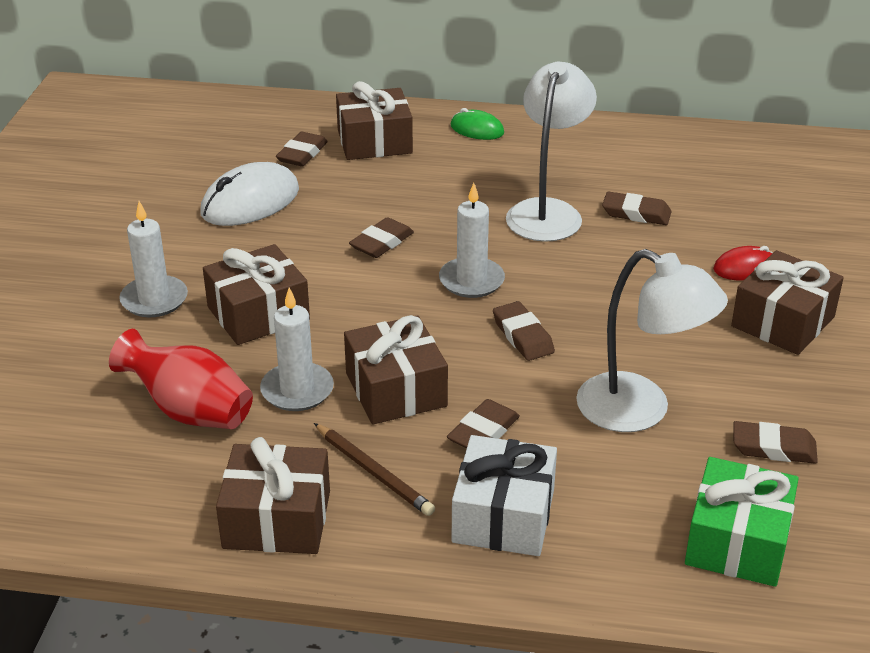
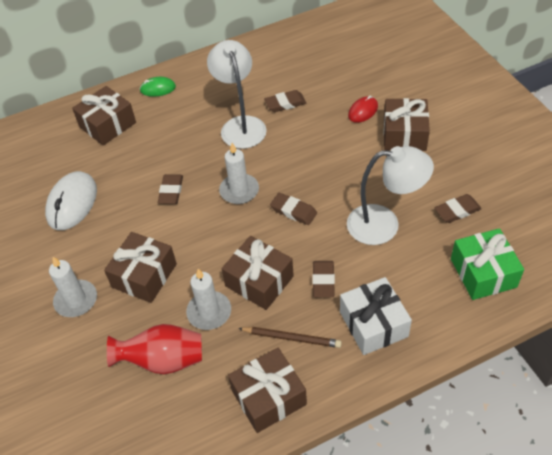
camera: 30 degrees left, 15 degrees up
brown eraser [276,132,328,167] -> none

